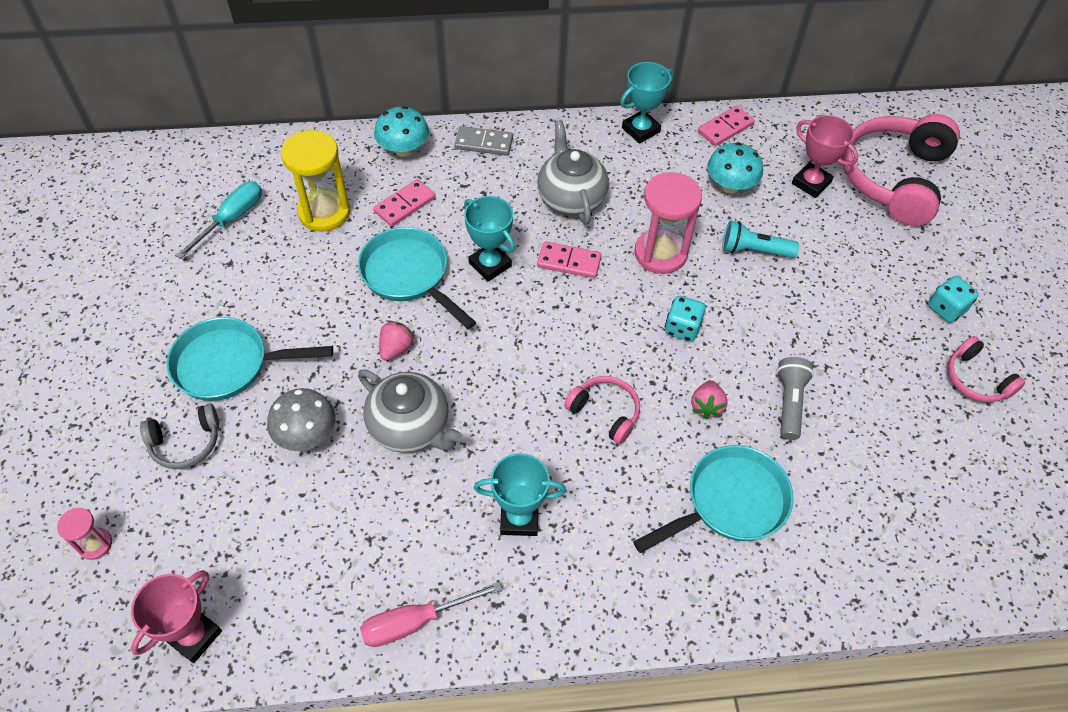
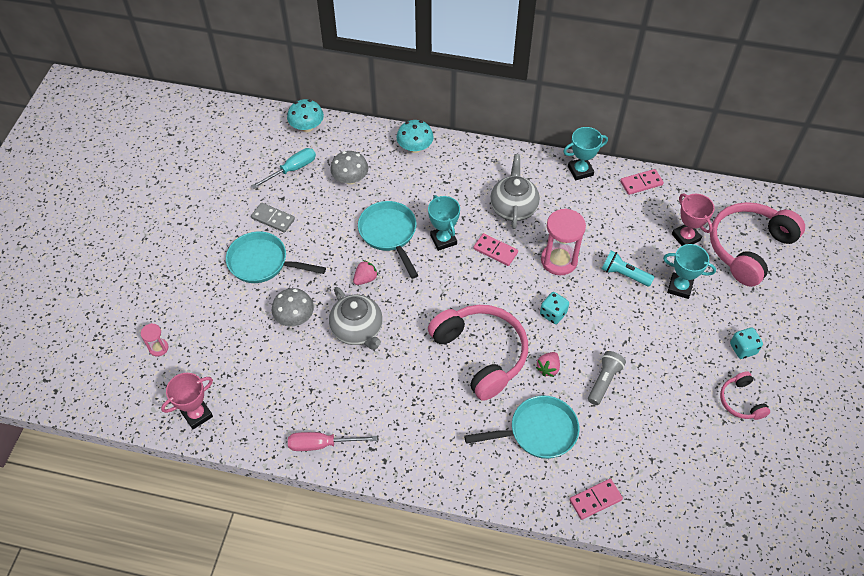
camera: 20 degrees right, 0 degrees up
grey headphones [140,403,219,469] -> none
yellow hourglass [281,130,350,232] -> grey mushroom [330,151,368,185]
pink domino [373,179,436,227] -> pink domino moved to [569,479,623,520]
grey domino [454,126,513,156] -> grey domino moved to [251,203,295,233]
turquoise trophy [474,453,566,536] -> turquoise trophy moved to [663,244,716,299]
pink headphones [564,376,640,444] -> pink headphones [428,305,528,401], size x2.07
turquoise mushroom [707,142,763,193] -> turquoise mushroom moved to [287,99,324,132]

